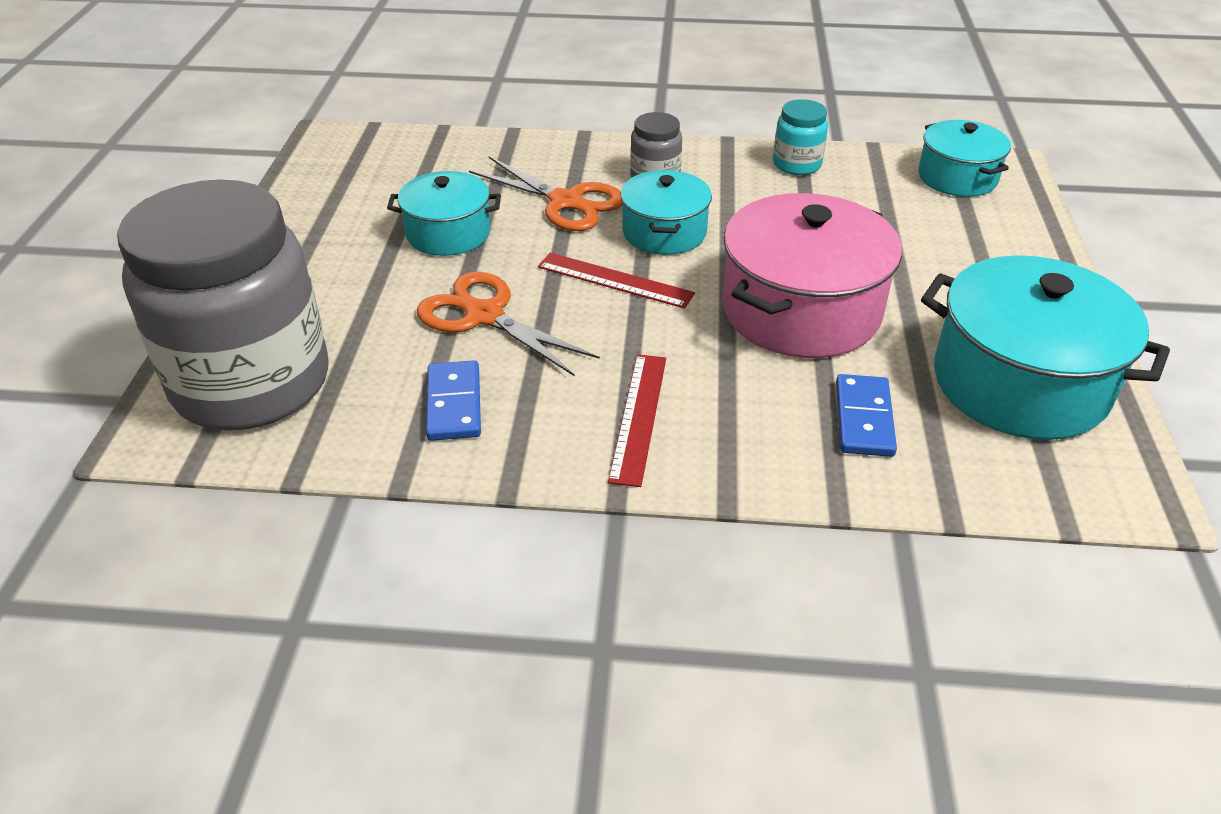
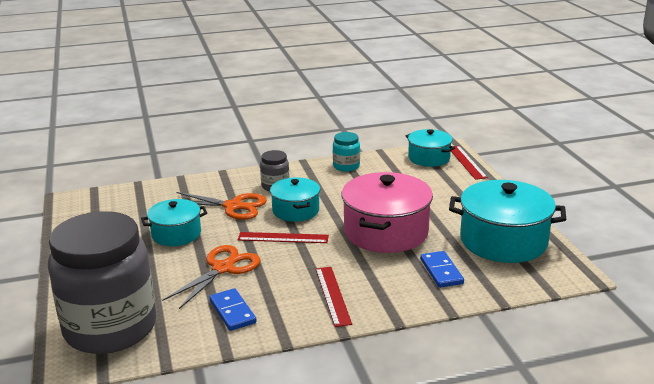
camera: 20 degrees left, 15 degrees down
orange scissors [417,272,600,376] -> orange scissors turned 105 degrees clockwise [162,245,260,309]
none -> red ruler [451,146,488,180]

